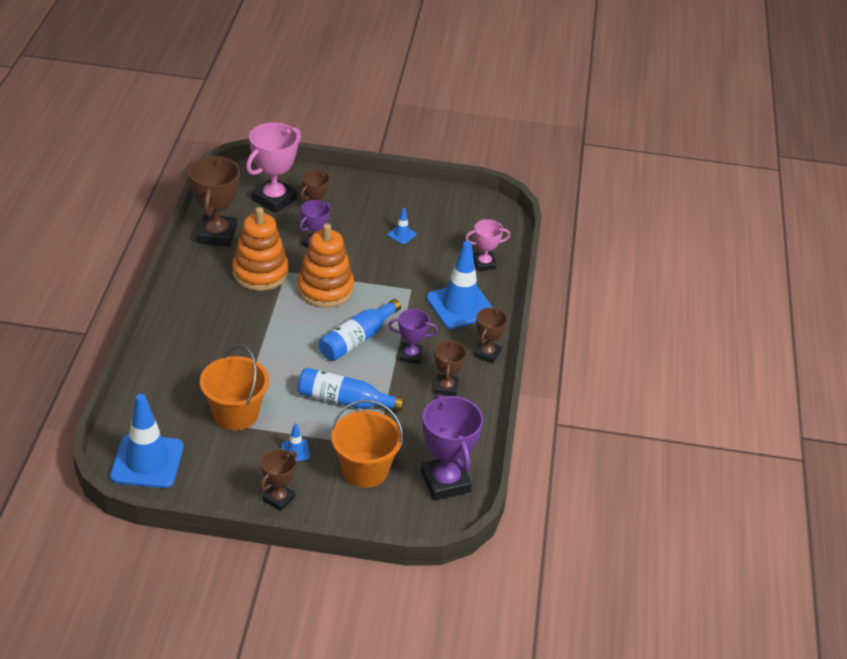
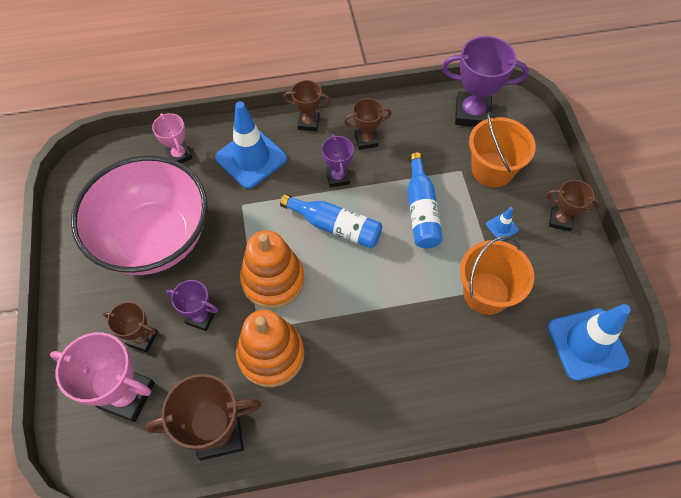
camera: 105 degrees left, 20 degrees up
blue traffic cone [388,208,417,244] -> pink bowl [71,156,208,275]
purple trophy [421,394,483,500] -> purple trophy turned 45 degrees clockwise [442,36,529,127]

